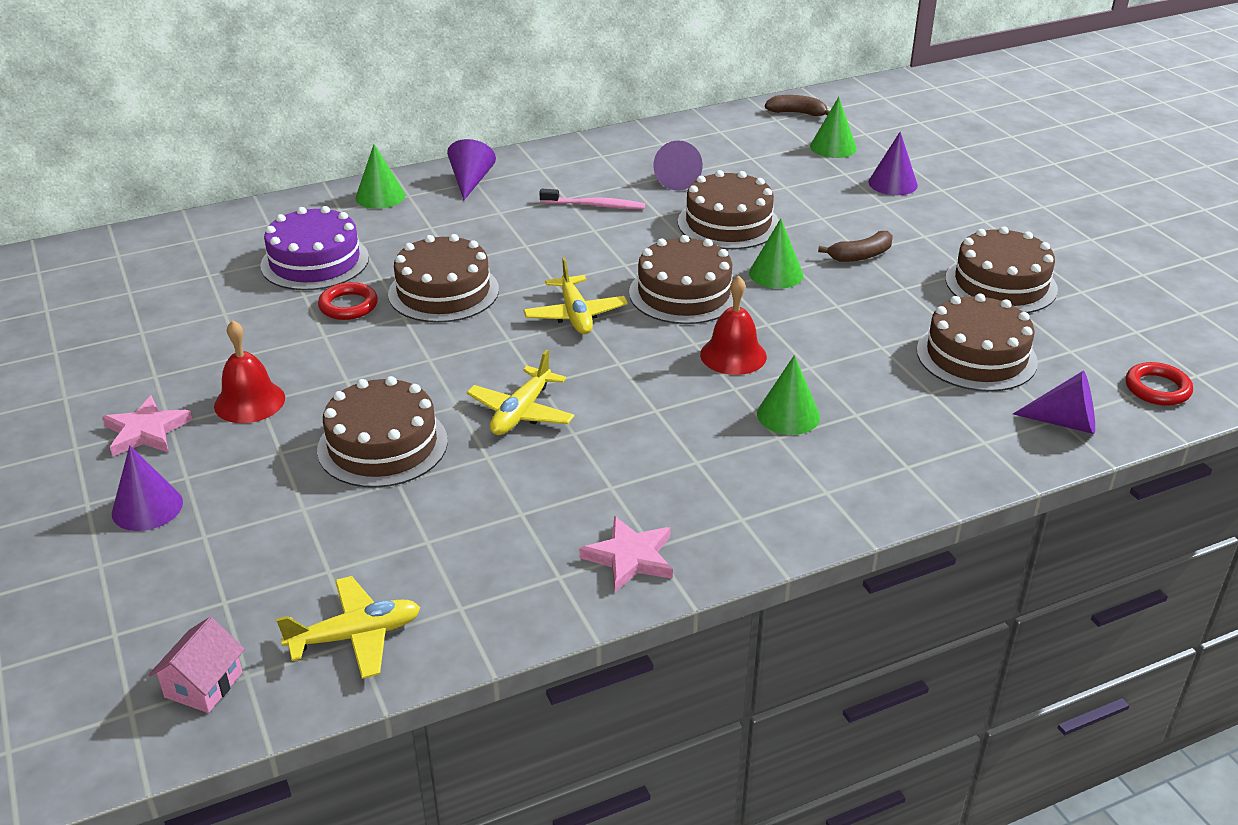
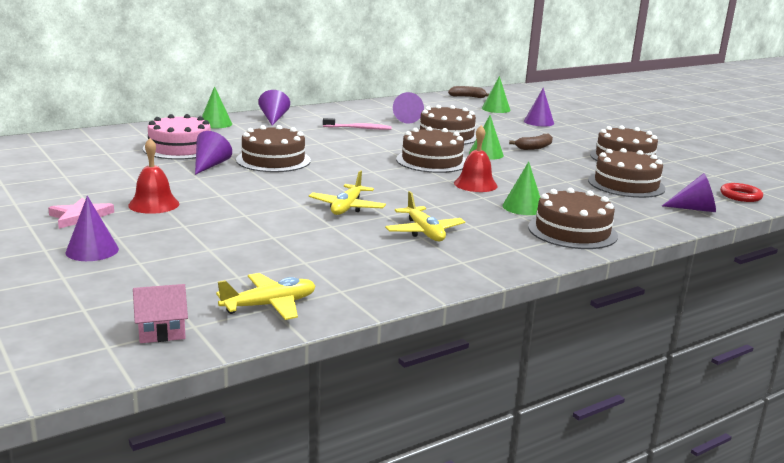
camera: 10 degrees left, 15 degrees down
pink house [149,617,245,713] -> pink house turned 60 degrees clockwise [133,284,188,343]
purple cake [260,206,369,290] -> pink cake [143,114,211,160]
brown cake [317,376,448,488] -> brown cake moved to [528,188,618,249]
red ring [318,282,378,320] -> purple cone [195,131,232,175]
yellow plane [523,257,628,334] -> yellow plane moved to [385,191,465,241]
pink star [579,516,673,592] -> none

